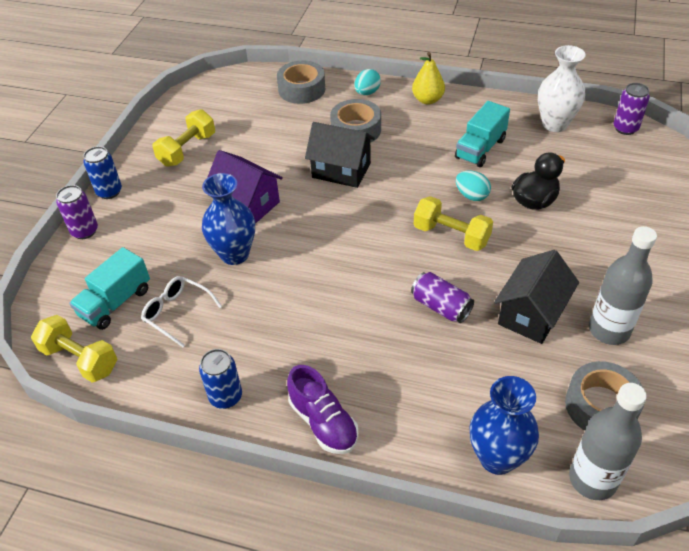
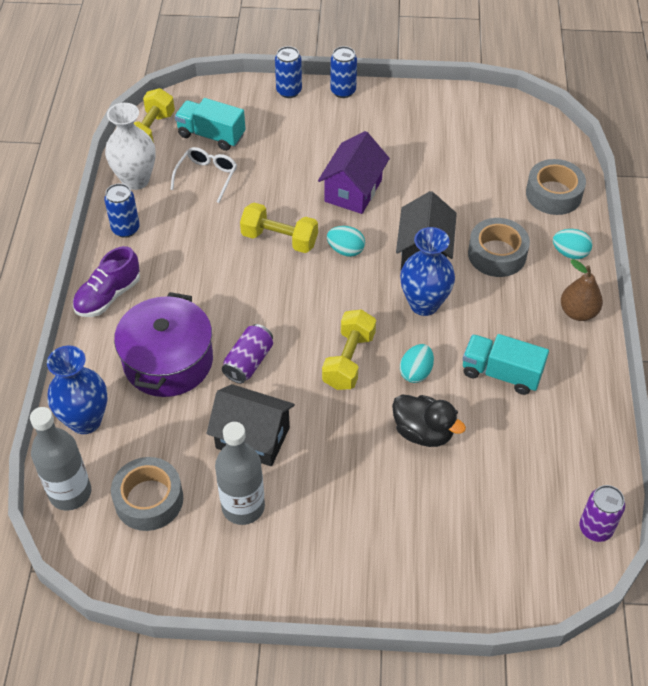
camera: 75 degrees right, 5 degrees up
purple can [56,185,98,239] -> blue can [275,46,302,98]
yellow dumbbell [153,109,215,167] -> yellow dumbbell moved to [240,203,318,253]
blue vase [202,173,255,265] -> blue vase moved to [400,227,455,316]
yellow pear [412,52,445,104] -> brown pear [561,259,603,321]
white vase [538,45,586,132] -> white vase moved to [105,103,156,190]
none -> purple pot [114,292,213,397]
none -> turquoise egg [327,226,365,257]

